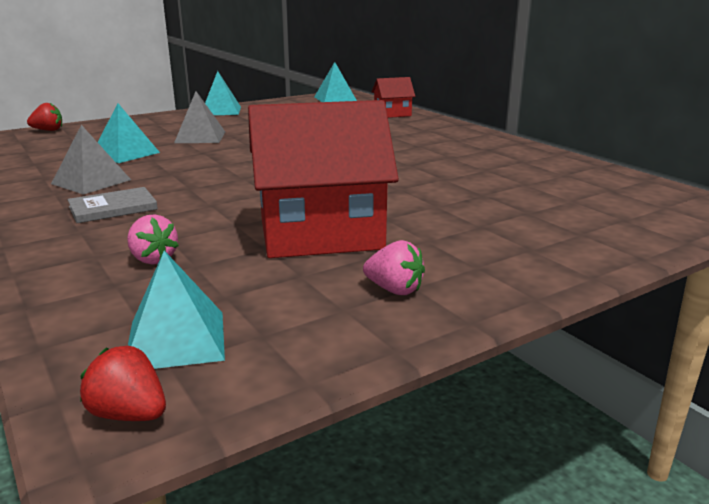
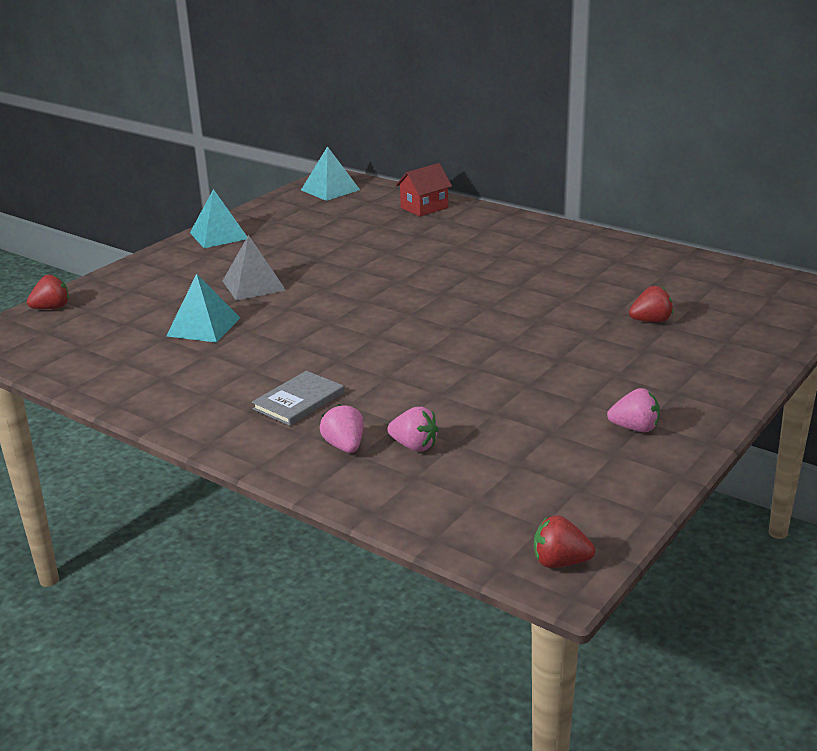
camera: 20 degrees left, 5 degrees up
grey pyramid [51,125,131,195] -> none
turquoise pyramid [128,250,225,369] -> none
red house [248,100,399,258] -> none
none -> pink strawberry [320,404,364,453]
none -> red strawberry [629,286,673,322]

